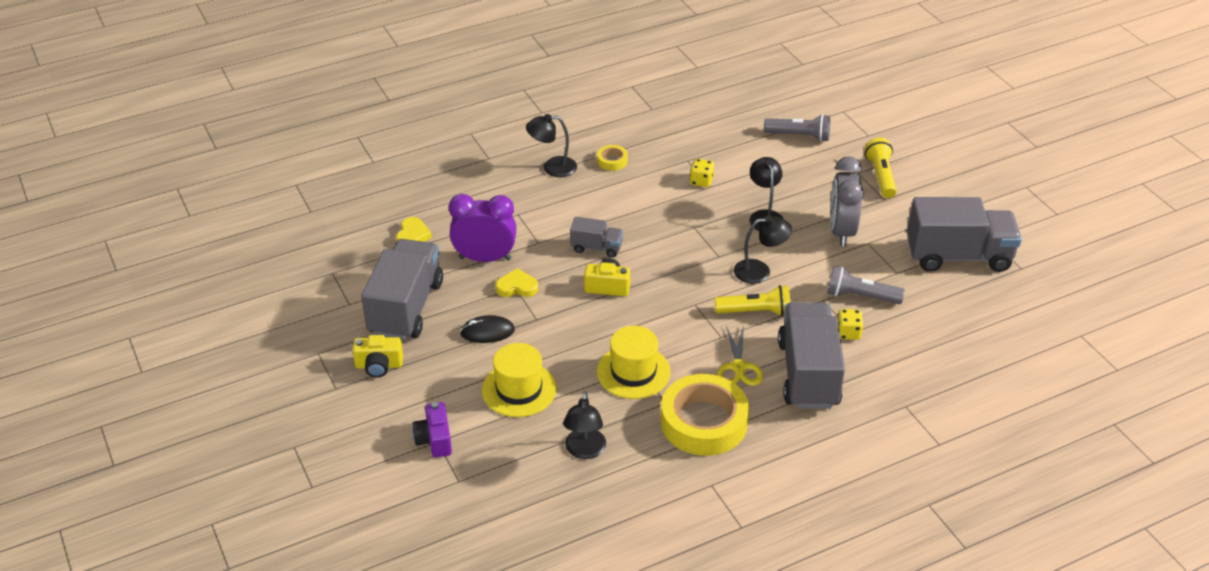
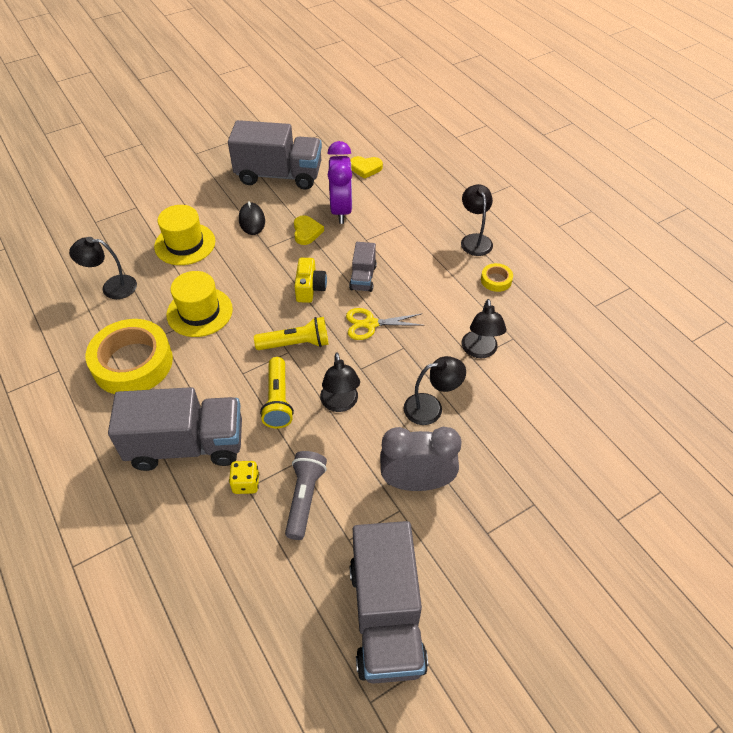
camera: 85 degrees right, 10 degrees up
yellow camera [352,335,403,378] -> none
purple camera [412,402,452,458] -> none
yellow dice [690,159,714,187] -> black lamp [462,299,506,358]
yellow scissors [717,325,763,386] -> yellow scissors moved to [346,308,425,340]
grey flashlight [764,114,830,142] -> none
yellow flashlight [865,138,897,198] -> yellow flashlight moved to [254,317,328,350]

